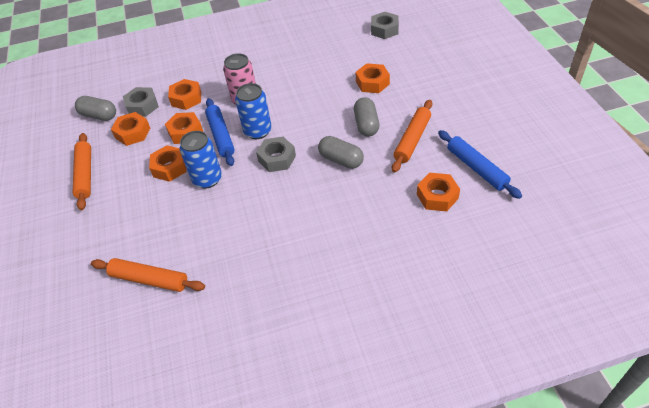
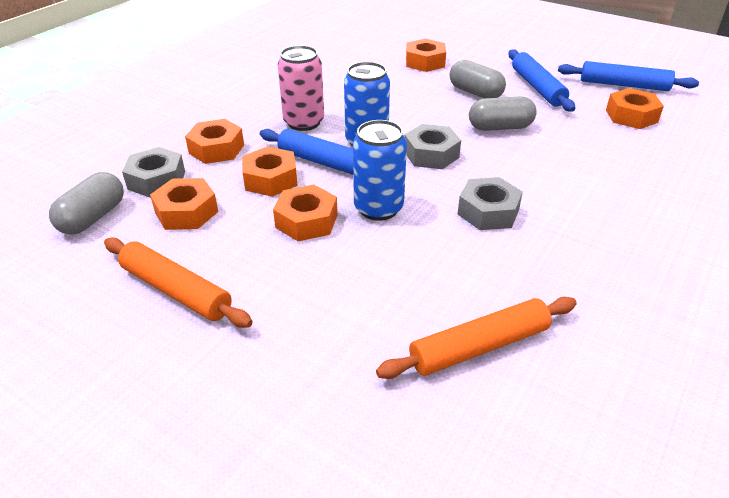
camera: 45 degrees left, 10 degrees down
grey capsule [75,96,116,121] -> grey capsule turned 45 degrees counterclockwise [49,172,124,235]
grey nut [371,12,399,39] -> grey nut moved to [458,177,523,230]
orange rolling pin [392,100,432,173] -> blue rolling pin [508,49,575,112]

